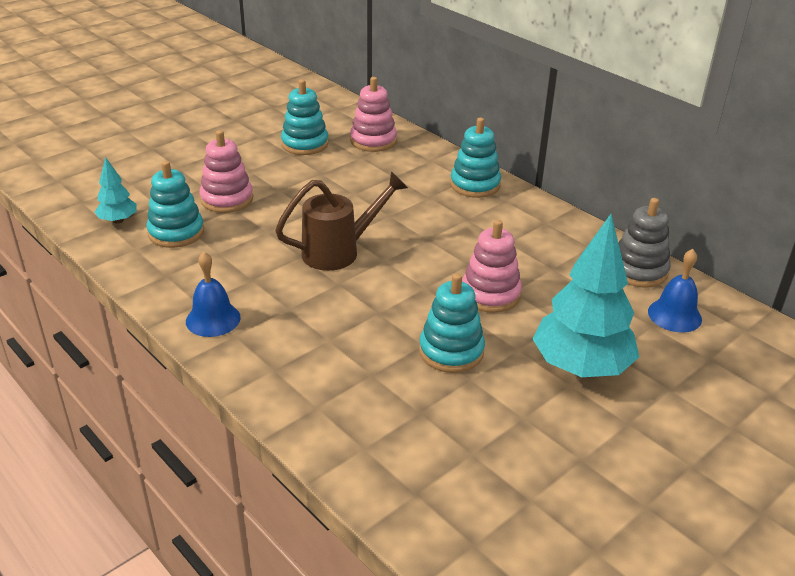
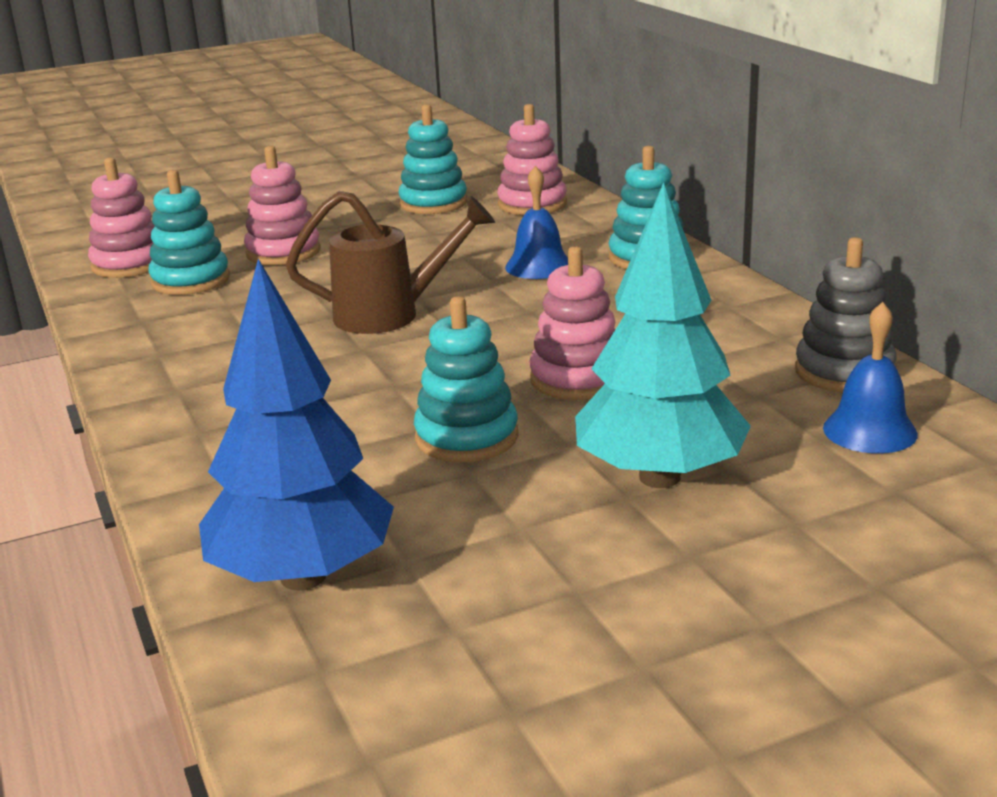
camera: 20 degrees right, 10 degrees down
turquoise tree [95,157,137,224] -> pink stacking toy [88,157,155,278]
blue bell [186,252,241,337] -> blue bell moved to [505,166,568,279]
none -> blue tree [199,259,394,591]

